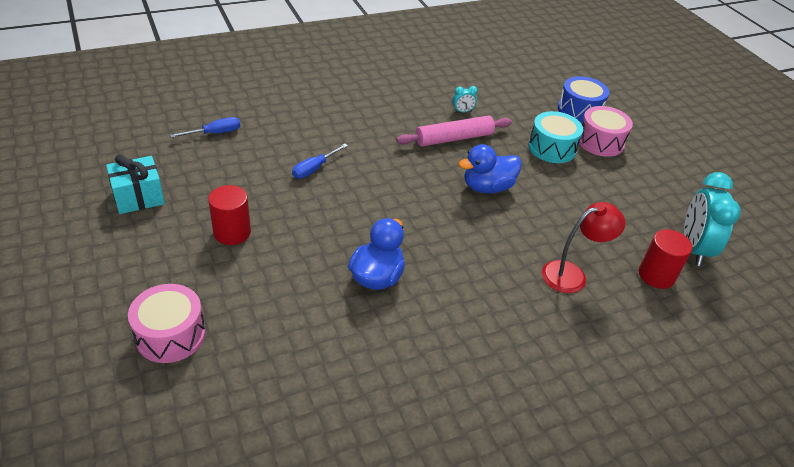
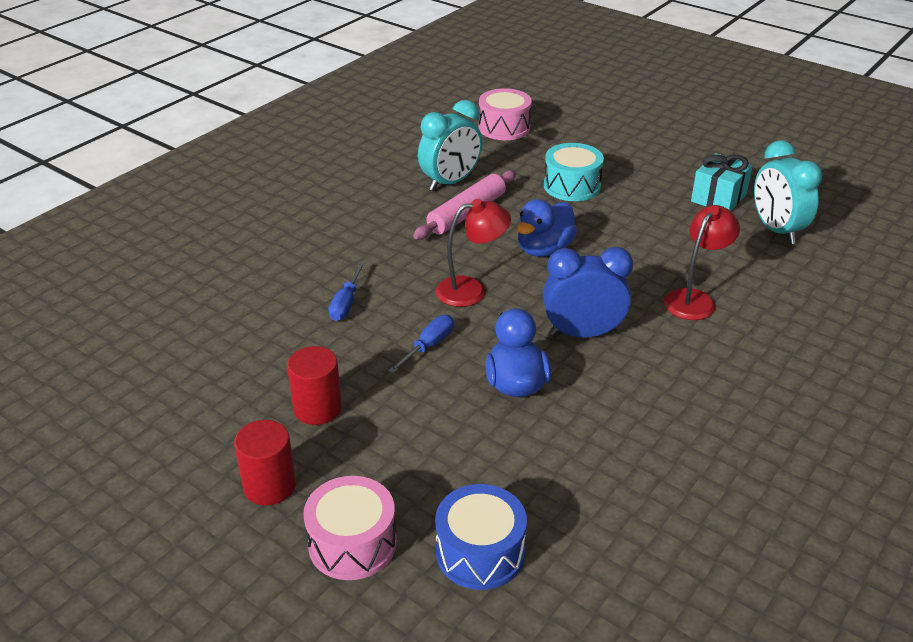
camera: 25 degrees left, 5 degrees down
turquoise gift [106,155,165,214] -> turquoise gift moved to [691,153,753,211]
blue screwdriver [170,117,240,138] -> blue screwdriver moved to [388,315,454,373]
turquoise clock [452,86,478,112] -> turquoise clock [418,100,482,191], size x2.29
blue drum [558,76,610,123] -> blue drum moved to [435,484,527,590]
pink drum [578,106,633,157] -> pink drum moved to [479,88,532,140]
red cylinder [639,230,693,289] -> red cylinder moved to [234,420,296,506]
none -> red lamp [435,199,511,307]
none -> blue clock [543,247,633,338]

